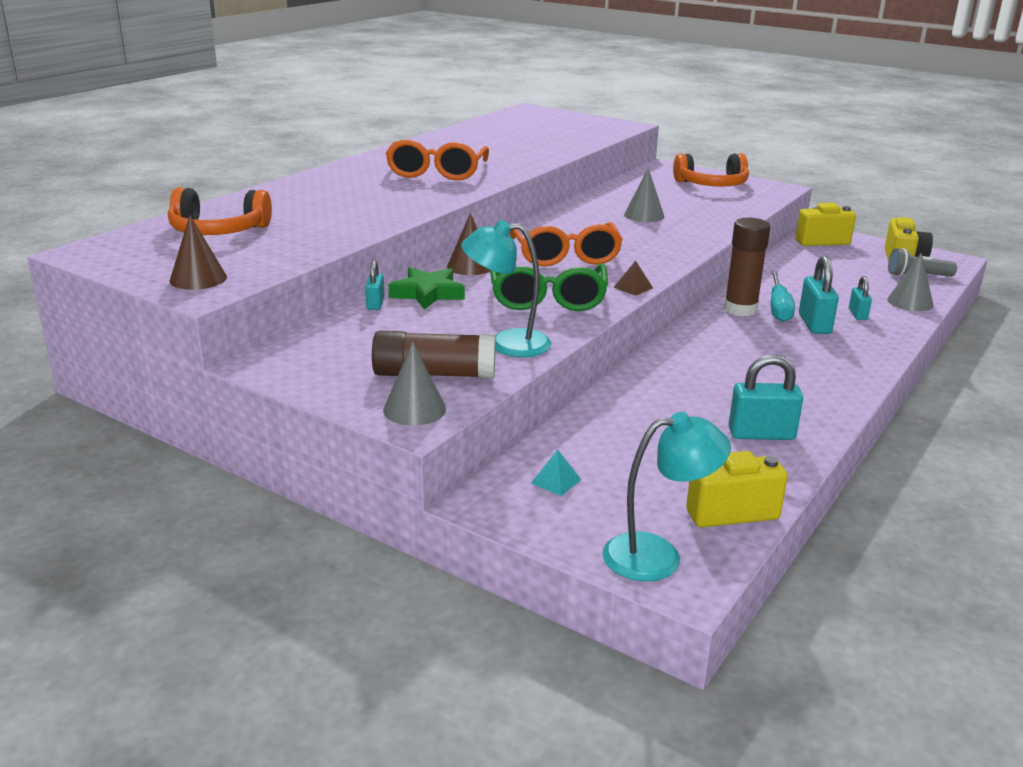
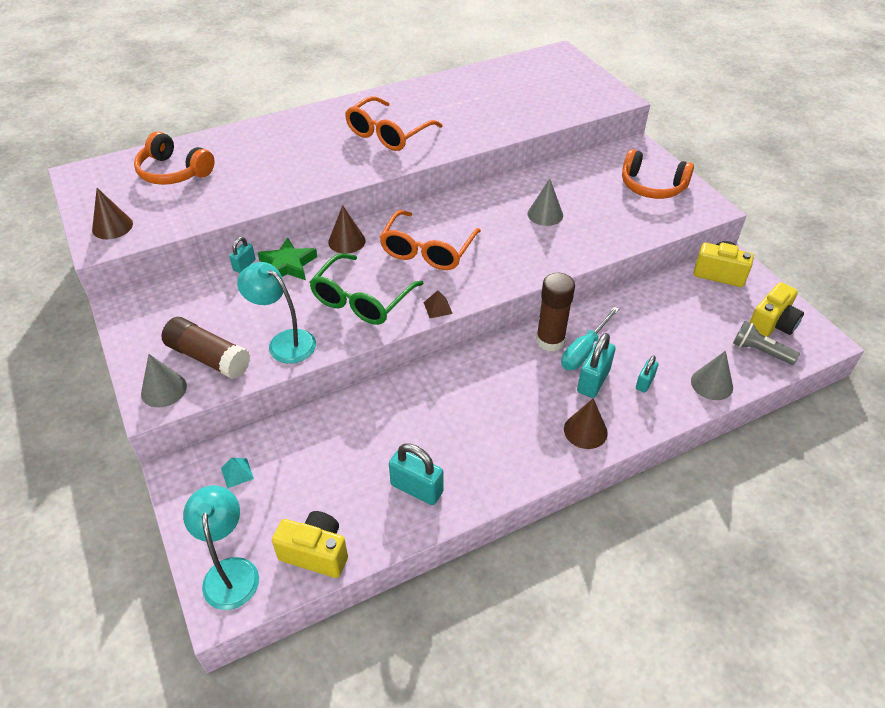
camera: 30 degrees right, 20 degrees up
turquoise lamp [602,412,731,581] -> turquoise lamp turned 120 degrees counterclockwise [183,485,259,610]
none -> brown cone [564,398,608,449]

